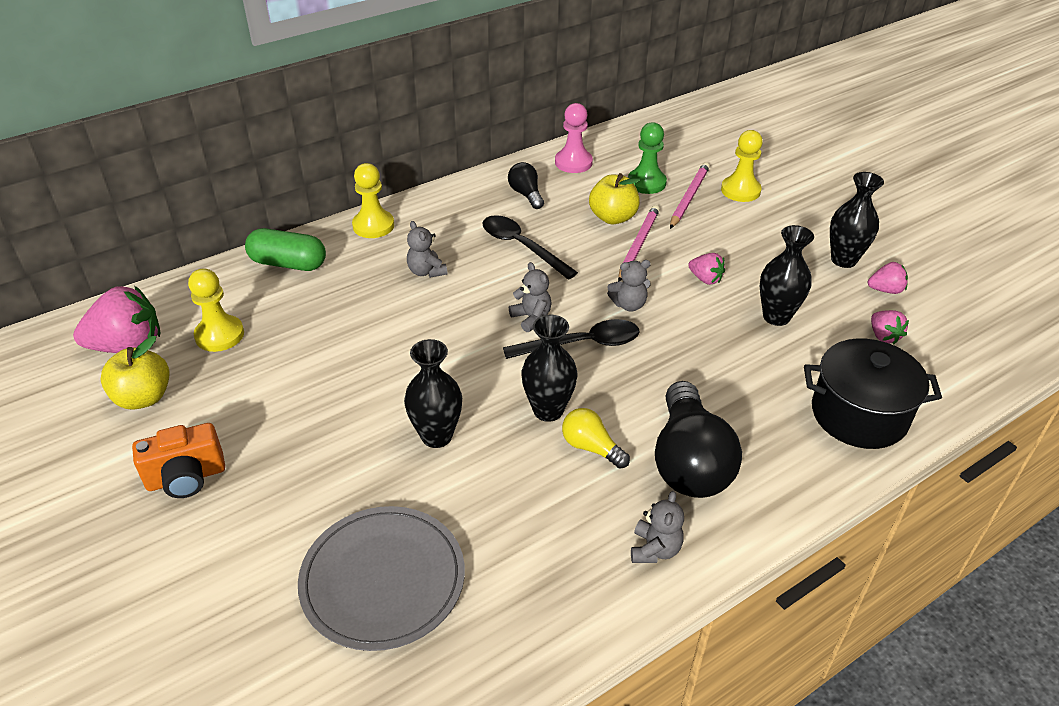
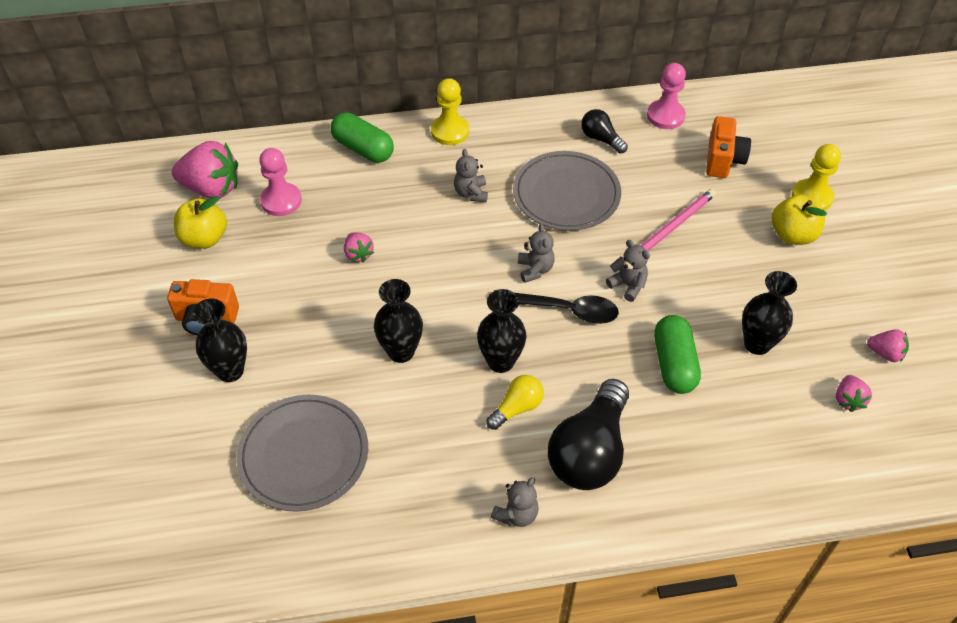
camera: 25 degrees right, 10 degrees up
yellow pawn [188,268,244,352] -> pink pawn [259,148,302,216]
black spoon [482,215,578,280] -> grey plate [513,151,621,231]
black light bulb [508,162,544,209] -> black light bulb turned 45 degrees counterclockwise [581,109,628,153]
yellow light bulb [562,408,630,469] -> yellow light bulb turned 75 degrees clockwise [486,375,544,430]
yellow apple [589,173,640,224] -> yellow apple moved to [772,195,827,245]
grey teddy bear [607,260,651,311] -> grey teddy bear turned 150 degrees counterclockwise [606,240,650,302]
green pawn [628,122,667,194] -> orange camera [706,116,751,178]
pink pencil [670,162,710,229] -> none
pink strawberry [688,253,725,285] -> pink strawberry moved to [344,232,374,263]
black pot [804,338,942,449] -> none
black vase [830,172,884,268] -> black vase moved to [193,299,247,382]
none -> green capsule [654,315,701,394]

